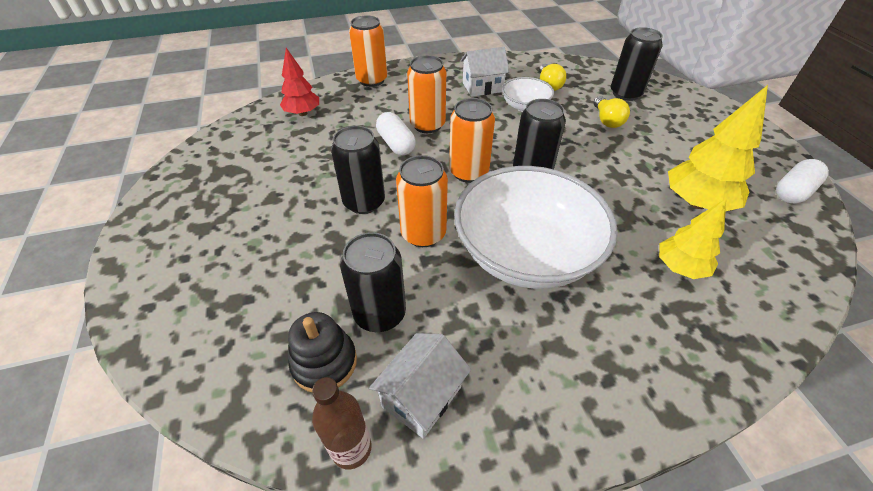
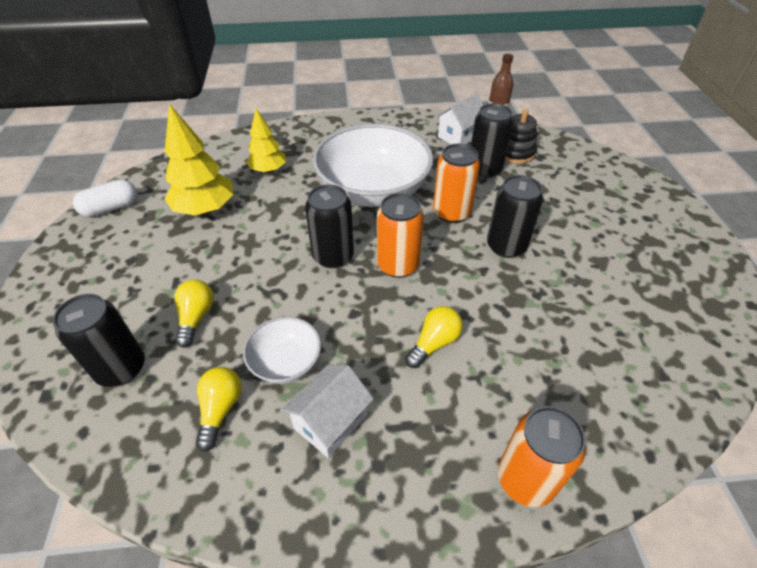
camera: 170 degrees left, 0 degrees up
red tree [280,48,319,116] -> none
white capsule [376,112,416,155] -> none
orange can [407,55,446,133] -> yellow light bulb [405,306,463,368]
white house [461,47,509,97] -> white house turned 45 degrees counterclockwise [281,364,374,458]

